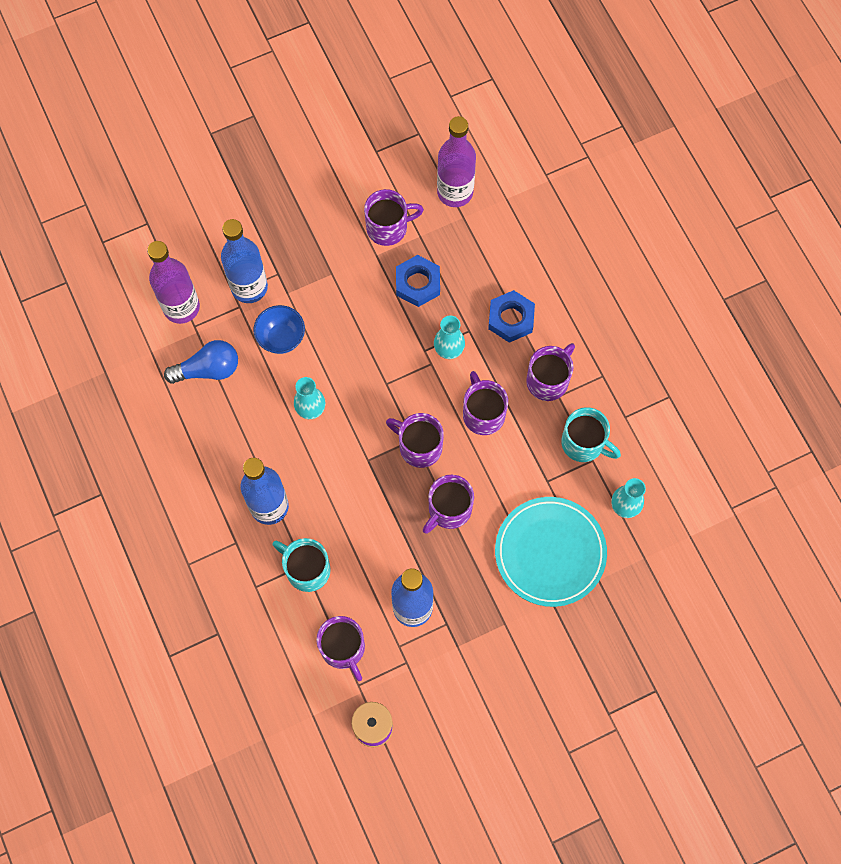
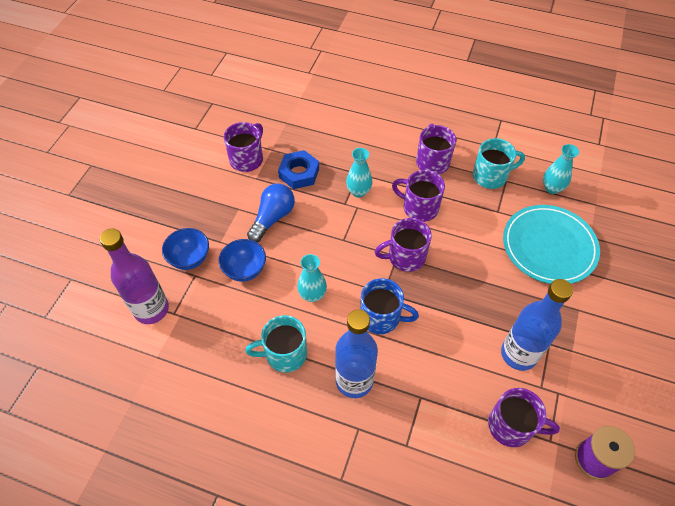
camera: 45 degrees left, 15 degrees down
blue light bulb [164,340,238,384] -> blue light bulb moved to [247,184,295,242]
blue bottle [221,219,268,303] -> blue bowl [162,228,209,270]
turquoise mug [273,538,331,592] -> turquoise mug moved to [245,315,307,373]
purple mug [423,475,474,534] -> none
purple bottle [437,116,476,207] -> none
blue nut [488,290,535,343] -> none
none -> blue mug [360,278,419,334]

